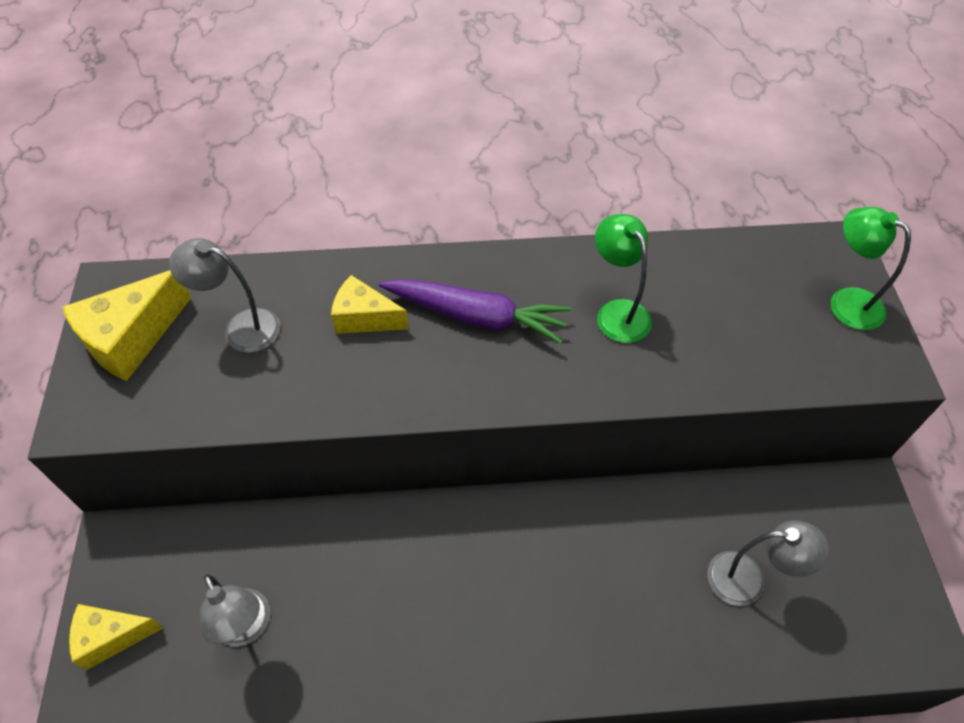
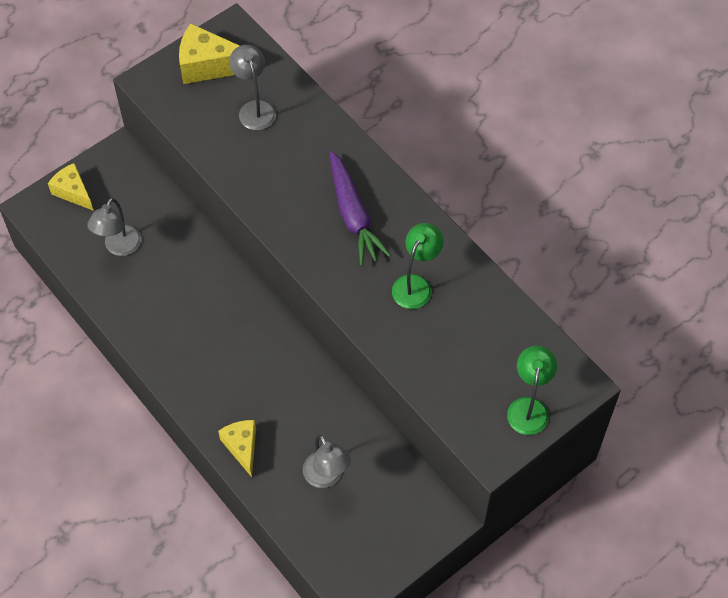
camera: 55 degrees right, 5 degrees up
yellow cheese [331,275,409,334] -> yellow cheese moved to [218,420,256,477]

